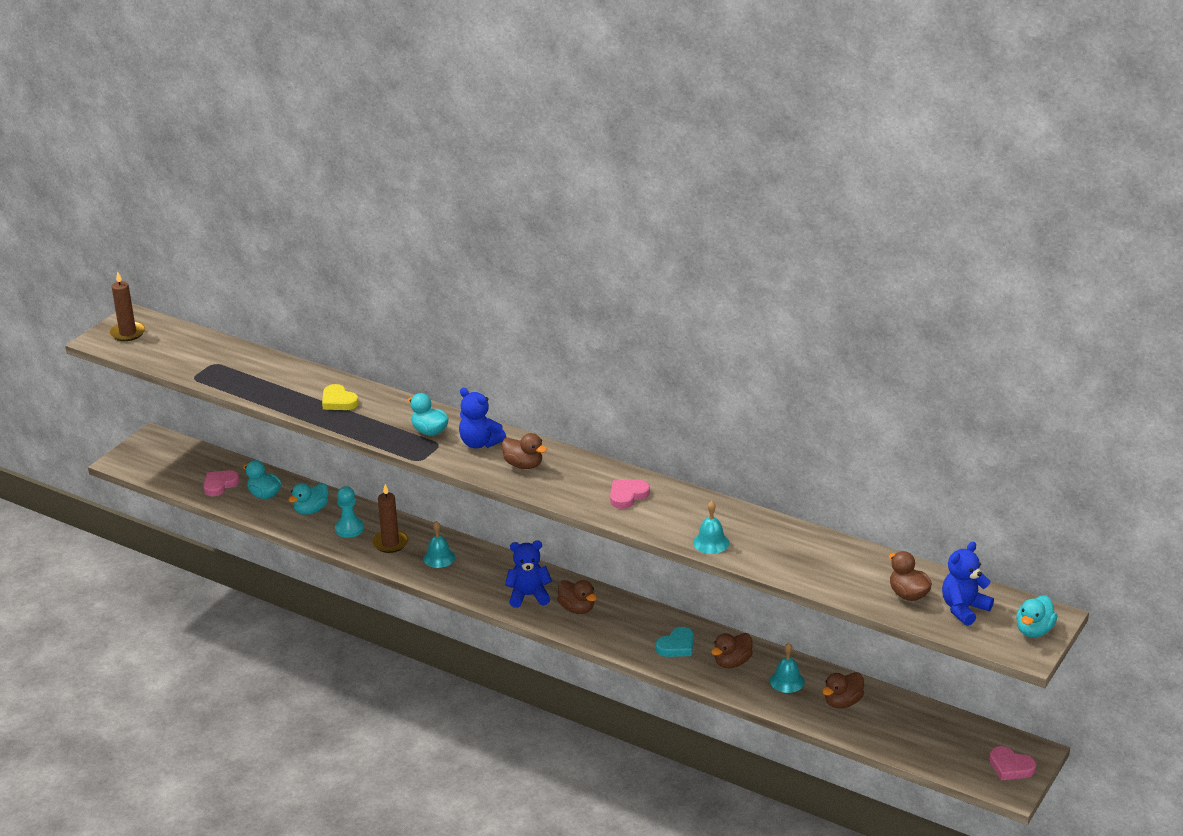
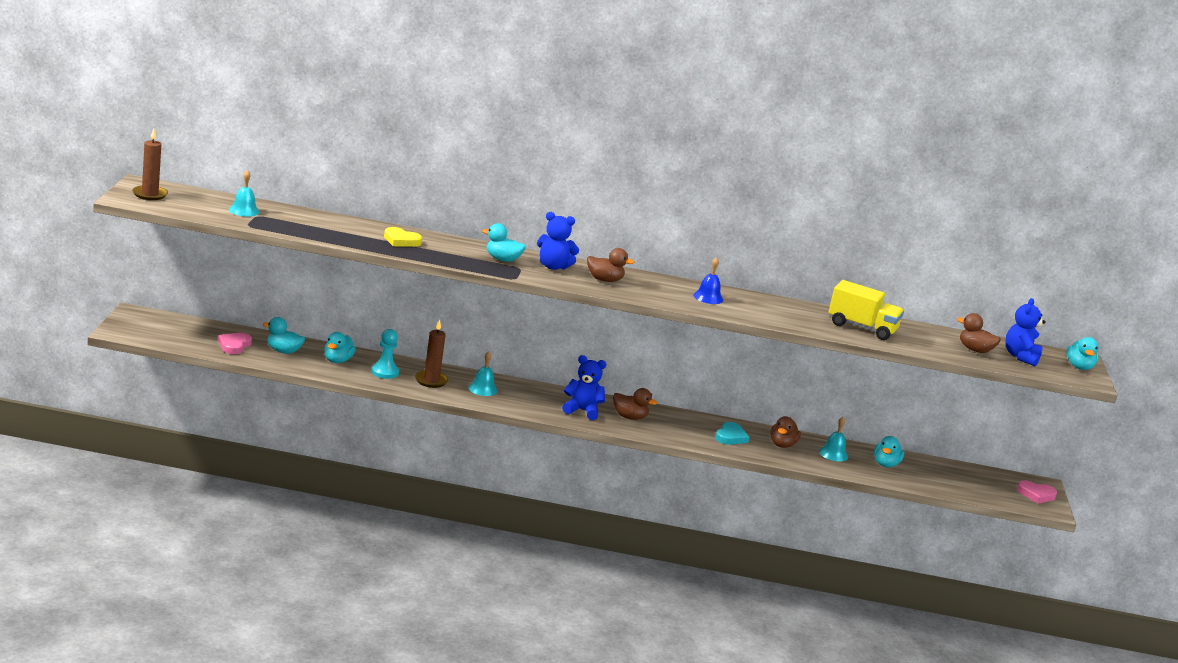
camera: 30 degrees left, 10 degrees down
blue teddy bear [505,540,552,608] -> blue teddy bear turned 45 degrees clockwise [562,355,606,420]
pink heart [610,479,650,509] -> blue bell [693,257,723,304]
turquoise bell [693,501,729,554] -> turquoise bell moved to [229,170,260,217]
brown duck [822,672,864,709] -> turquoise duck [874,436,904,467]
none -> yellow truck [829,280,904,340]

